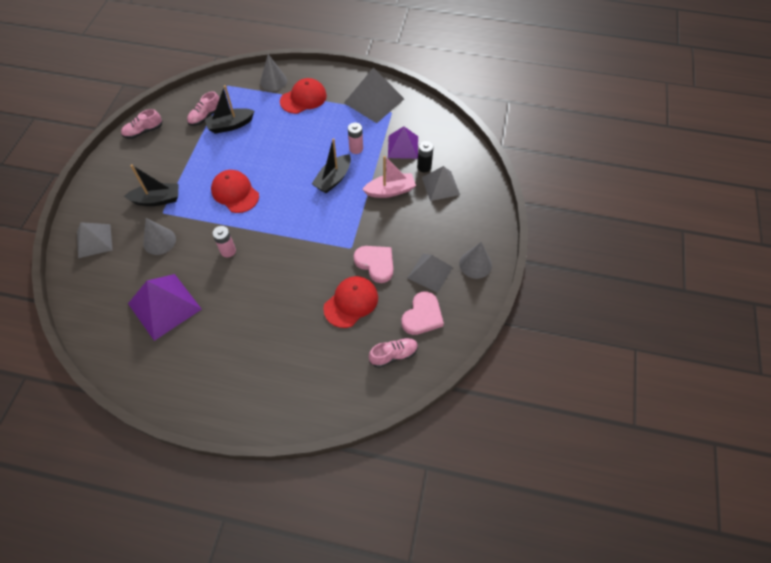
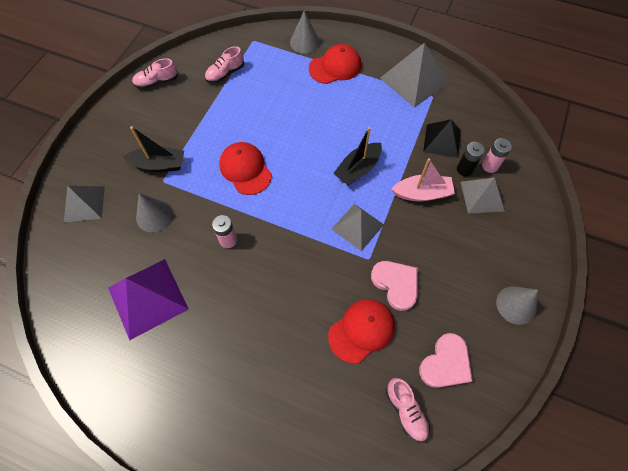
camera: 10 degrees right, 5 degrees up
black boat [205,85,254,134] -> none
pink battery [348,123,363,154] -> pink battery moved to [482,138,512,173]
pink shoe [369,338,418,368] -> pink shoe turned 75 degrees clockwise [386,378,430,442]
purple pyramid [388,126,418,159] -> black pyramid [423,119,461,158]
grey pyramid [408,253,453,293] -> grey pyramid moved to [332,204,384,251]

